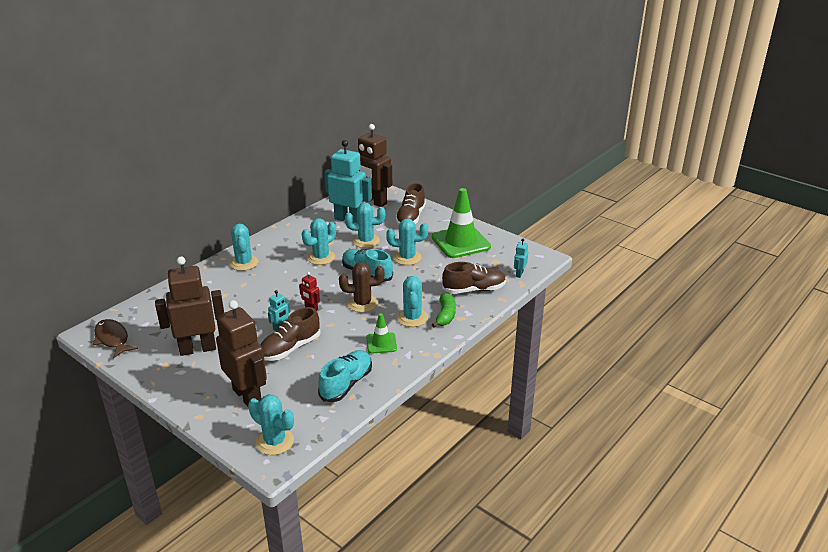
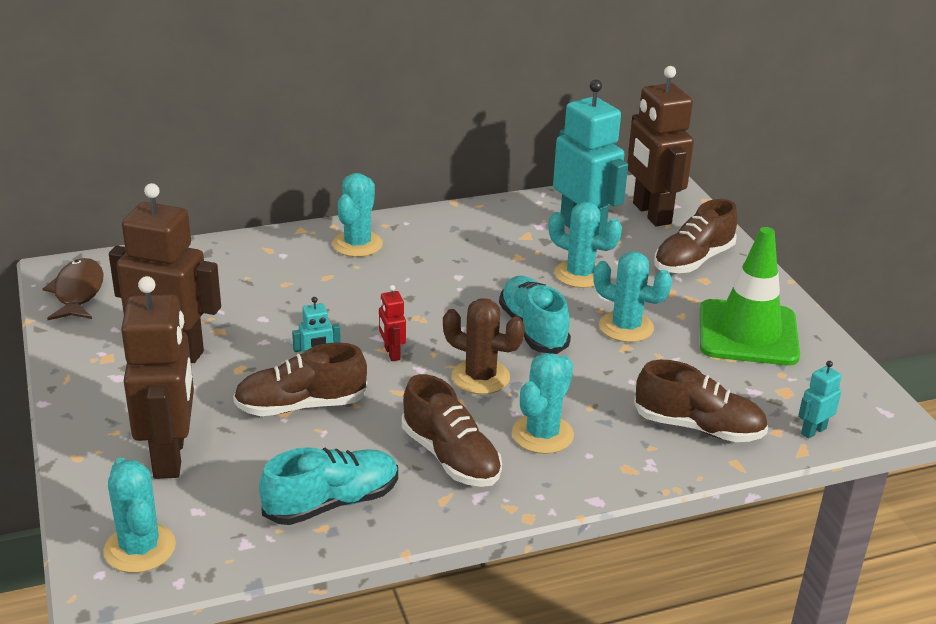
camera: 30 degrees right, 0 degrees up
turquoise cactus [302,218,336,265] -> none
green traffic cone [366,313,397,354] -> brown shoe [402,374,502,487]
green banana [431,293,456,327] -> none

